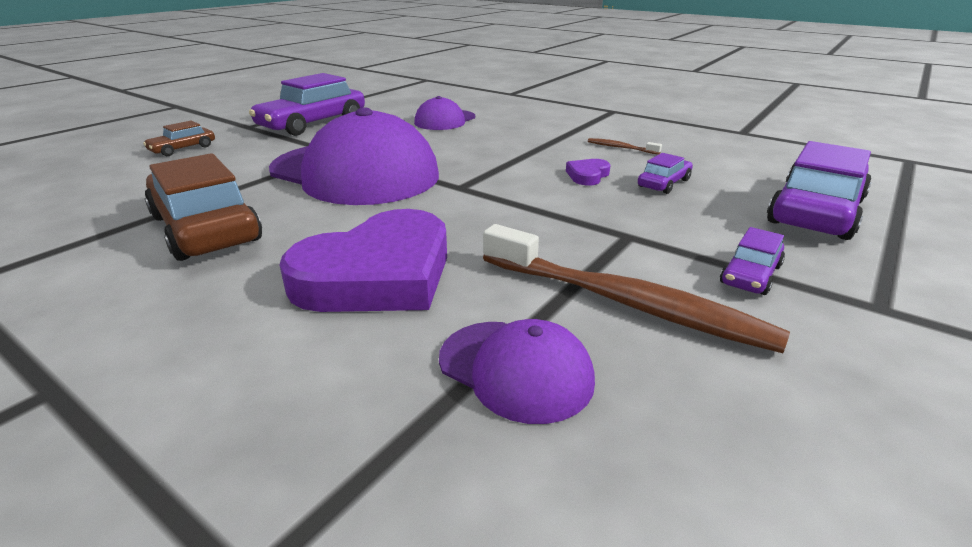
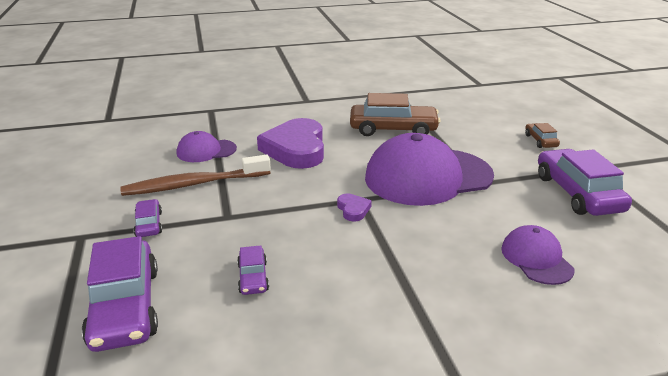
camera: 130 degrees right, 0 degrees up
purple heart [566,159,611,185] -> purple heart moved to [337,194,372,222]
brown toothbrush [588,138,662,155] -> none

